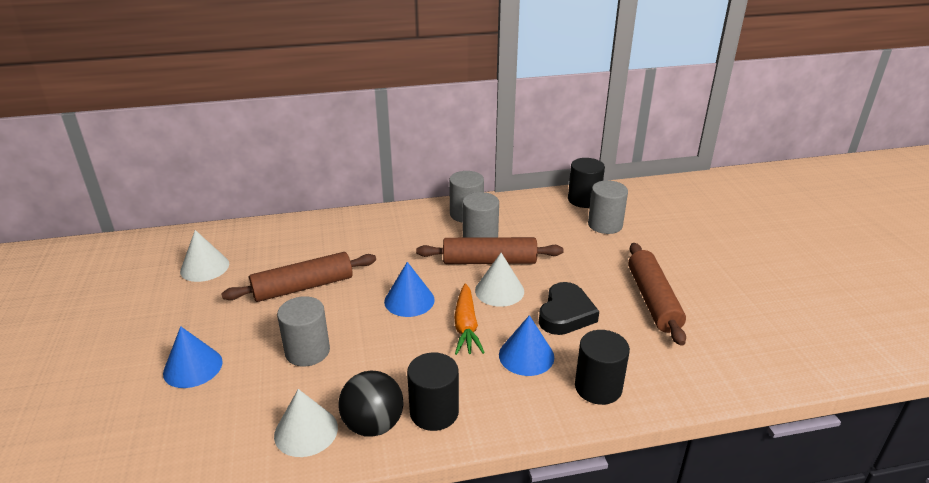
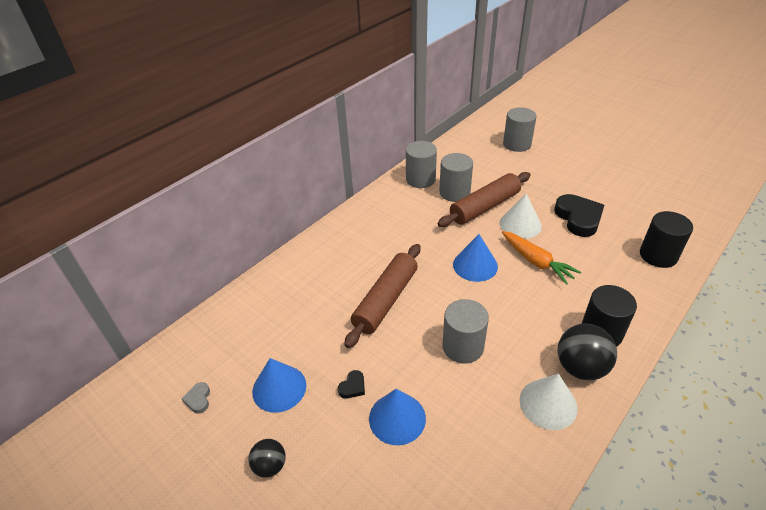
camera: 35 degrees left, 10 degrees up
white cone [180,230,229,282] -> none
blue cone [499,315,554,376] -> blue cone moved to [252,358,306,413]
black cylinder [568,158,605,208] -> none
brown rolling pin [628,243,686,346] -> none
none -> grey heart [181,382,210,414]
none -> black ball [248,439,286,478]
none -> black heart [338,370,365,399]

